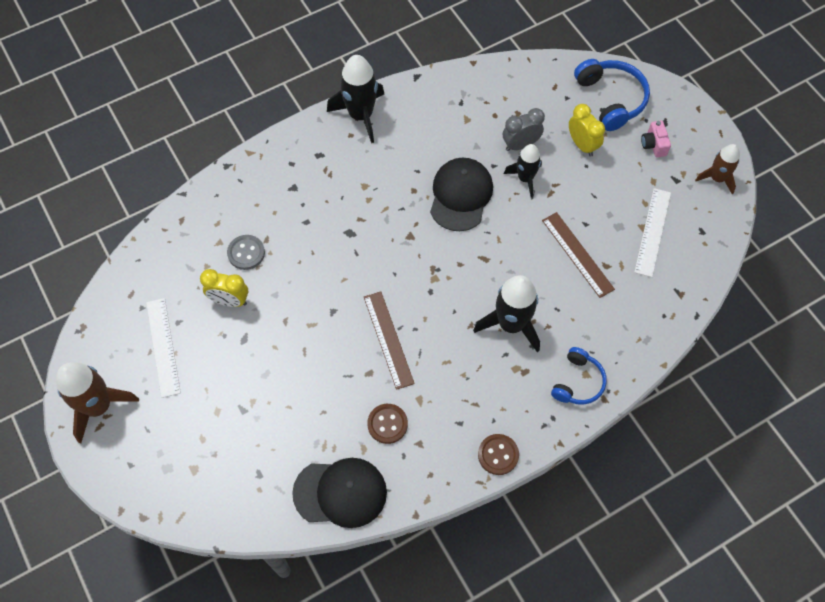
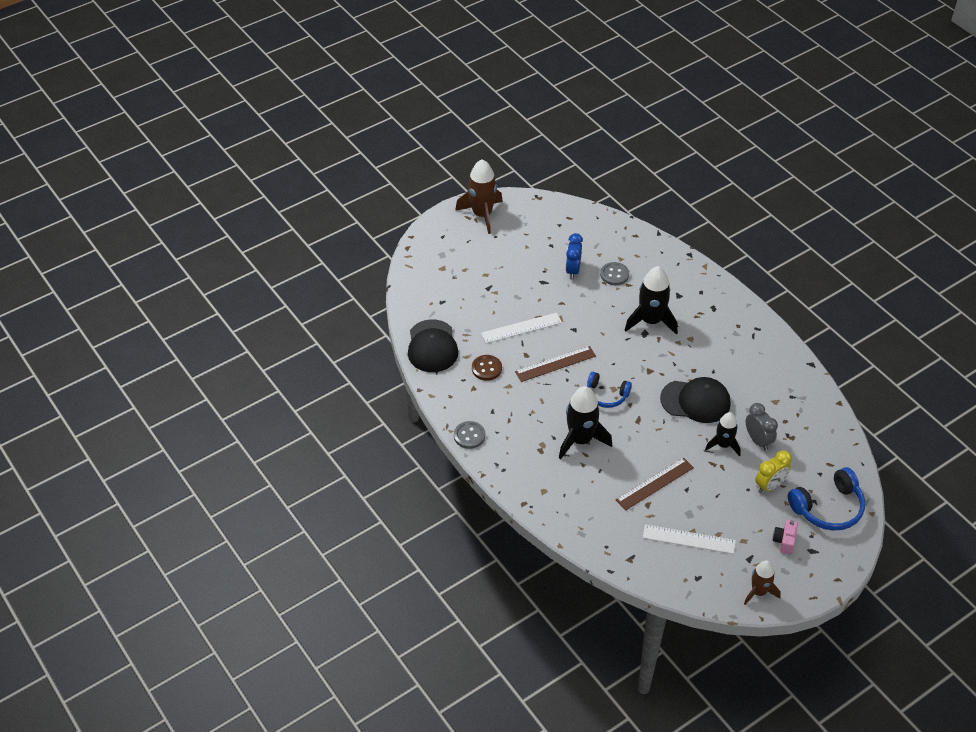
camera: 85 degrees right, 15 degrees down
white ruler [146,298,181,398] -> white ruler moved to [481,313,562,343]
yellow clock [200,269,248,307] -> blue clock [566,233,583,279]
black rocket [327,55,384,143] -> black rocket moved to [625,266,678,335]
brown button [478,434,519,475] -> grey button [454,421,485,449]
blue headphones [551,347,607,405] -> blue headphones moved to [587,372,632,408]
pink camera [641,121,671,157] -> pink camera turned 60 degrees counterclockwise [773,520,798,555]

